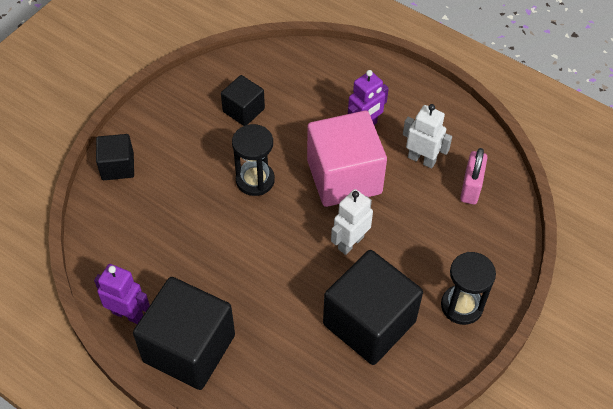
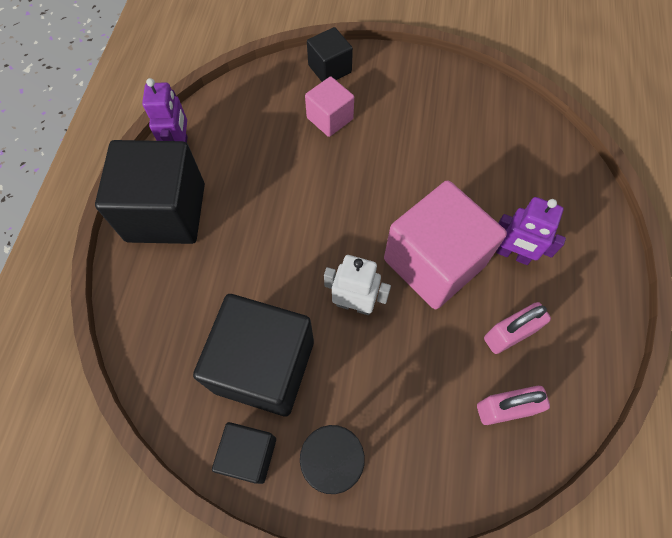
camera: 65 degrees right, 10 degrees up
black cube [221,75,265,126] -> black cube moved to [212,422,276,484]
black hourglass [232,124,275,196] -> none
white robot [403,104,452,168] -> pink padlock [484,302,551,354]
none -> pink cube [305,76,354,137]

